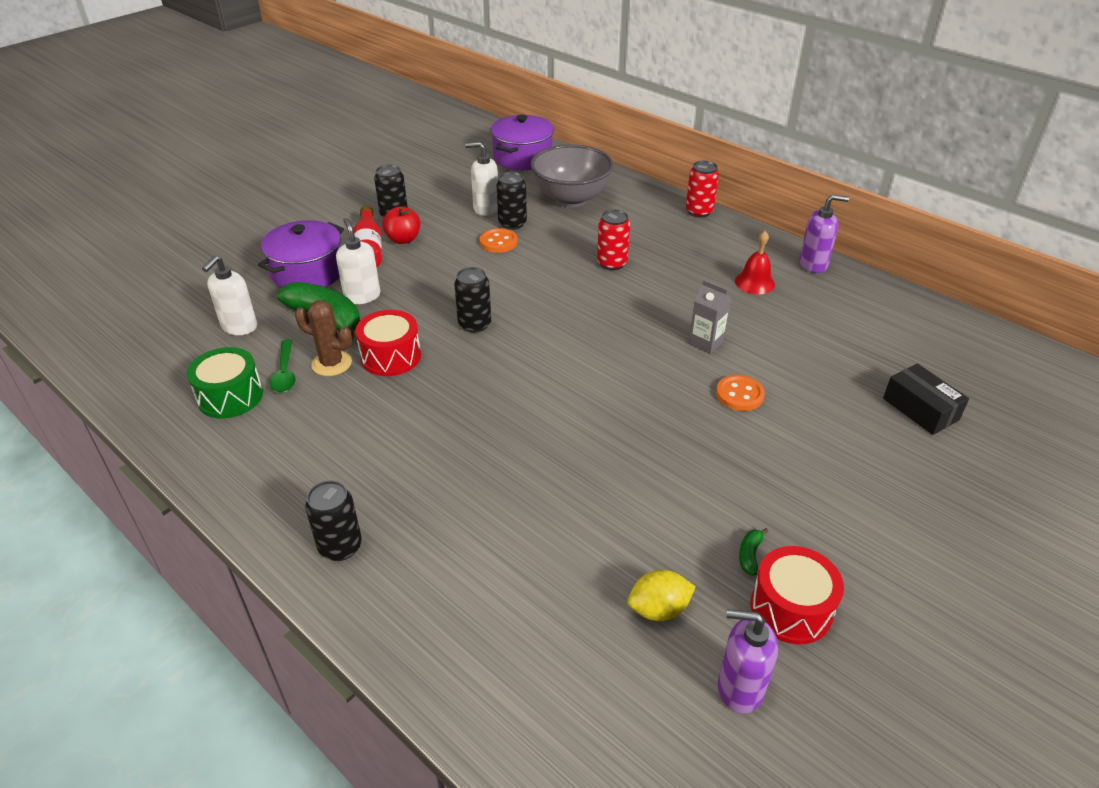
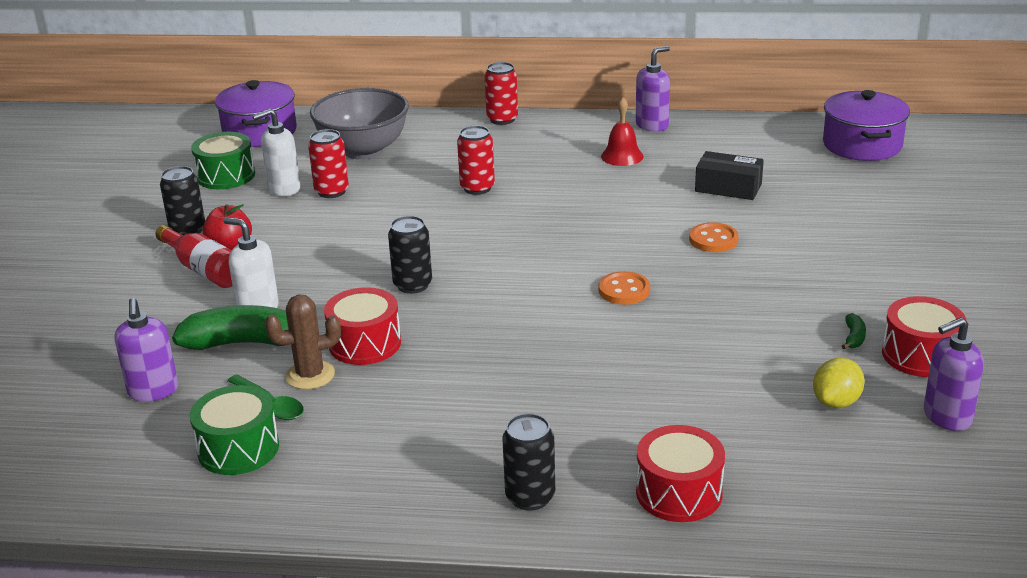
camera: 35 degrees left, 10 degrees down
white soap dispenser [202,256,257,335] -> purple soap dispenser [114,298,178,402]
purple pot [258,220,344,289] -> purple pot moved to [823,90,910,161]
orange button [480,228,517,253] -> orange button moved to [599,271,650,305]
black can [497,172,527,230] -> red can [308,129,349,198]
grey carton [689,280,731,354] -> none
green banana [739,528,769,575] -> green banana turned 150 degrees counterclockwise [842,313,866,349]
black box [883,363,969,435] -> black box moved to [695,151,764,200]
none -> green drum [191,132,255,189]
none -> red drum [636,425,725,522]

